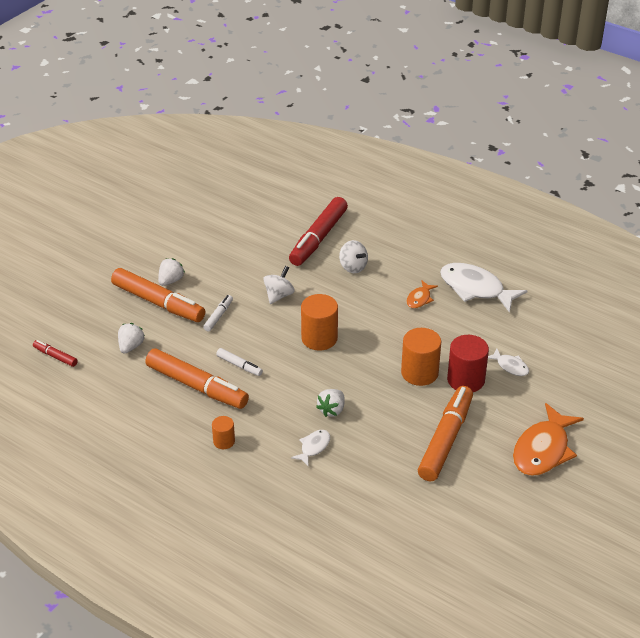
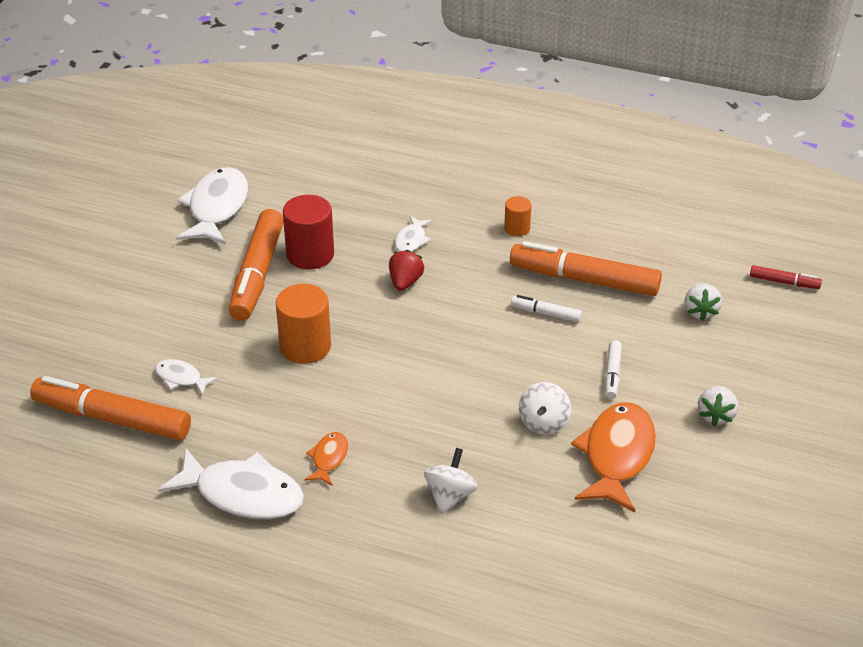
camera: 165 degrees right, 0 degrees up
orange marker [111,268,205,322] -> orange marker moved to [30,376,191,440]
red marker [289,197,348,266] -> none
orange cylinder [301,294,338,350] -> none
white strawberry [316,389,344,417] -> red strawberry [389,250,424,291]
white spinning top [339,240,368,273] -> white spinning top turned 75 degrees clockwise [424,448,478,514]
red cylinder [447,335,489,392] -> red cylinder moved to [283,195,334,269]
orange fish [513,403,584,476] -> orange fish moved to [571,402,656,512]
none -> white fish [176,167,248,245]

